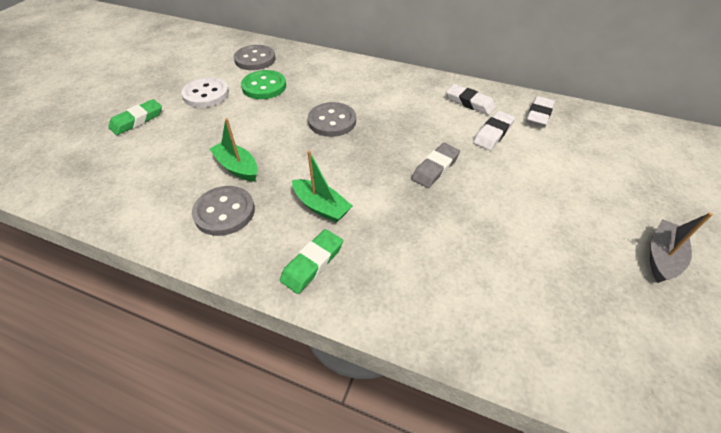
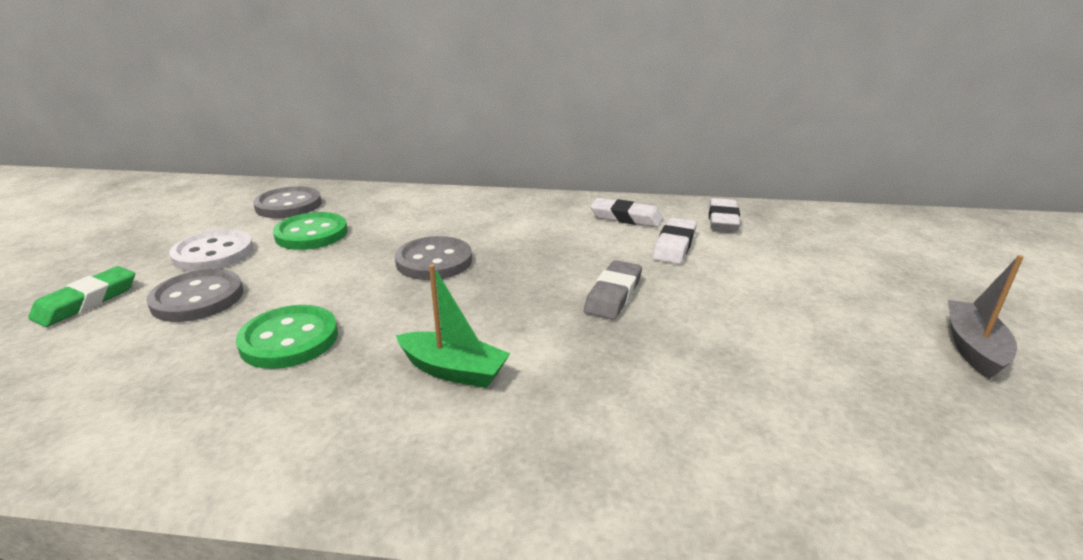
camera: 15 degrees left, 20 degrees down
grey button [192,186,255,236] -> grey button moved to [146,269,243,322]
green boat [209,118,258,182] -> green button [236,305,338,369]
green eraser [280,229,343,294] -> none

